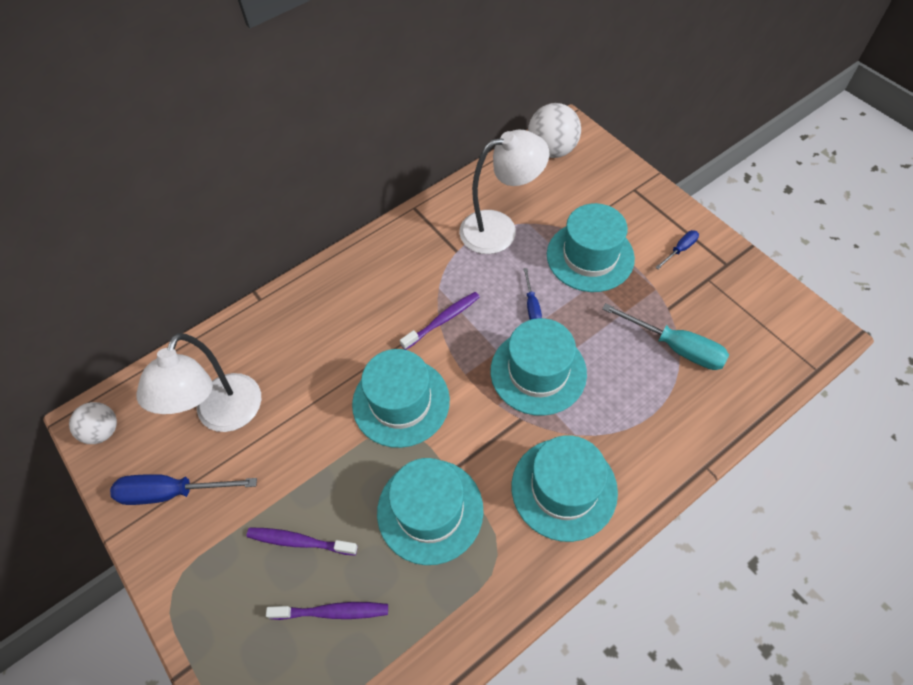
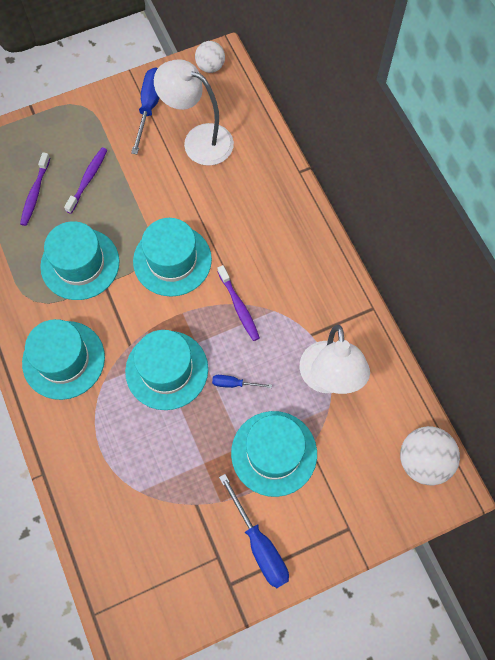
camera: 100 degrees right, 10 degrees up
turquoise screwdriver [602,303,729,370] -> none
blue screwdriver [655,230,699,270] -> blue screwdriver [219,474,289,588], size x1.90

